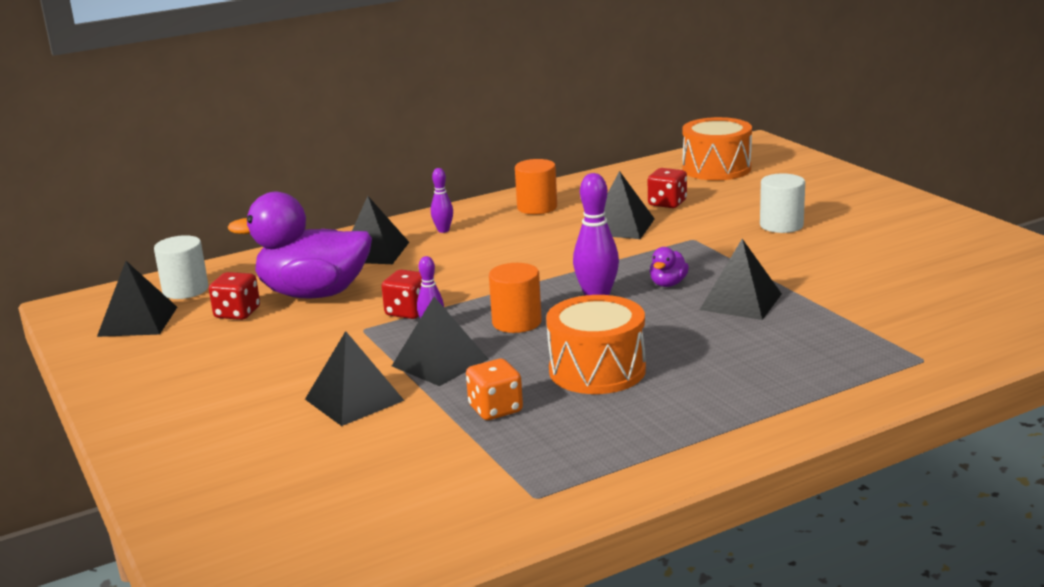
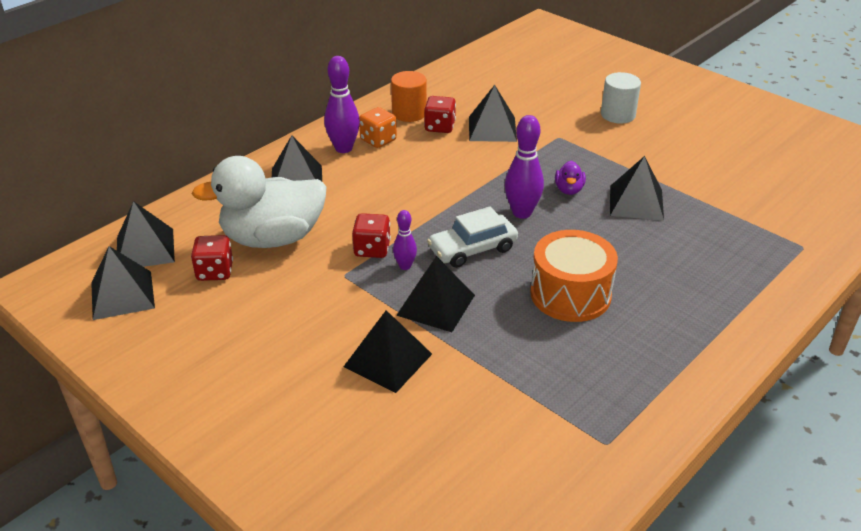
camera: 20 degrees left, 15 degrees up
white cylinder [154,235,208,299] -> black pyramid [117,201,175,267]
purple duck [228,192,372,298] -> white duck [191,156,327,248]
purple bowling pin [431,168,453,233] -> purple bowling pin [324,56,360,153], size x1.74
orange dice [466,359,523,420] -> orange dice moved to [359,107,397,148]
orange cylinder [489,263,542,333] -> white car [427,206,518,268]
red dice [648,168,687,208] -> red dice moved to [424,96,456,133]
orange drum [682,117,752,180] -> none

